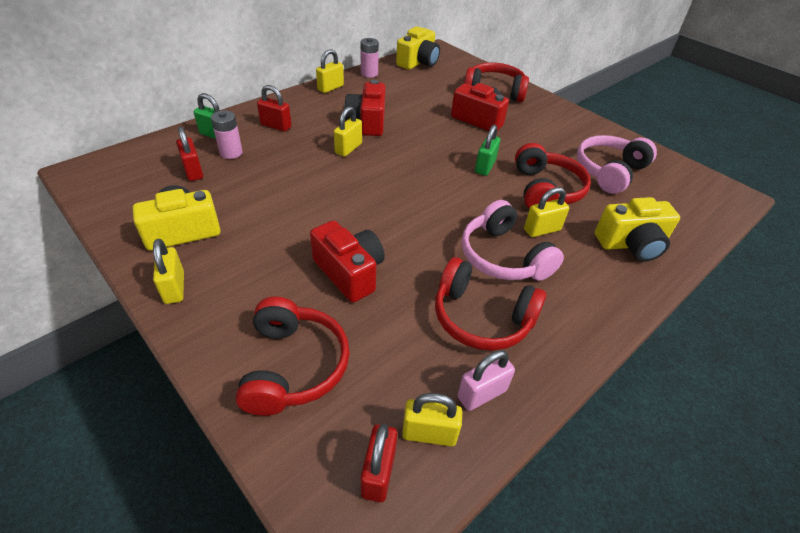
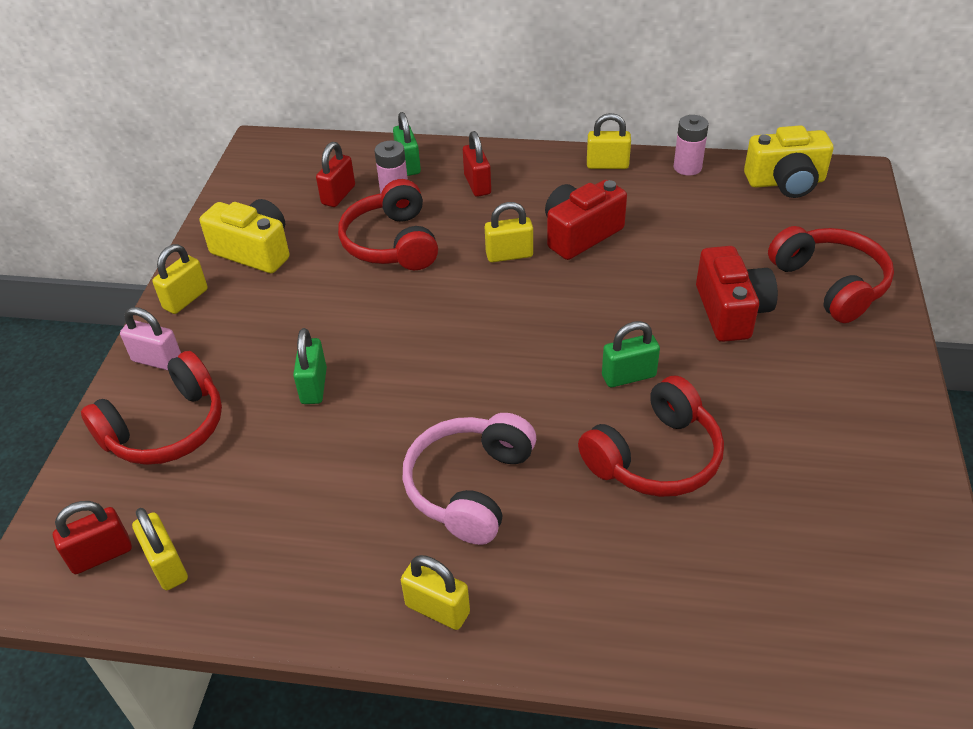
camera: 55 degrees right, 0 degrees up
red camera [310,220,385,303] -> green padlock [293,328,327,404]
red headphones [435,257,546,351] -> red headphones moved to [338,179,438,270]
pink padlock [457,350,515,411] -> pink padlock moved to [120,307,181,370]
yellow padlock [524,187,569,237] -> yellow padlock moved to [401,555,470,630]
pink headphones [577,135,657,194] -> none
yellow camera [595,197,680,262] -> none

